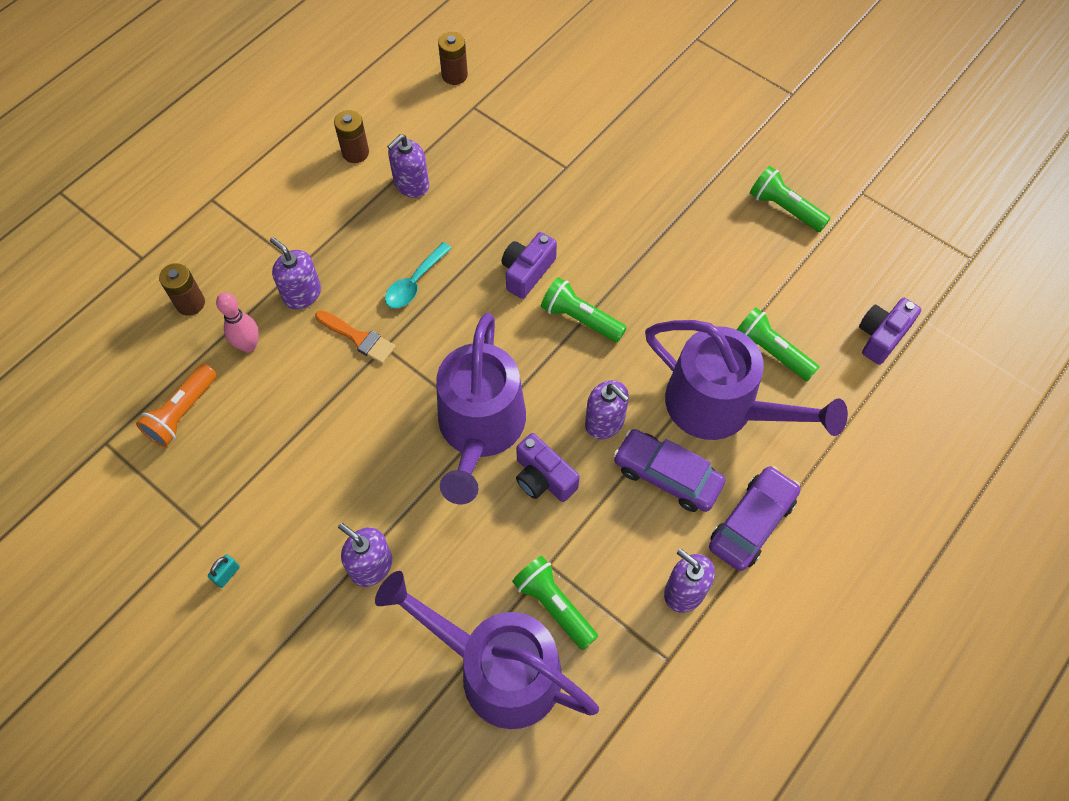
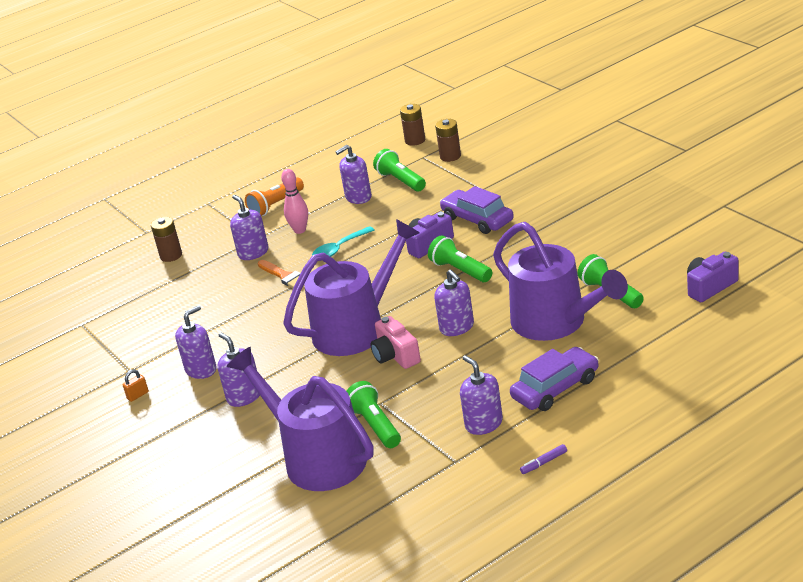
camera: 20 degrees right, 30 degrees down
orange flashlight [136,364,217,447] -> orange flashlight moved to [245,177,304,216]
turquoise padlock [208,554,240,588] -> orange padlock [123,369,149,402]
pink bowling pin [216,292,259,353] -> pink bowling pin moved to [281,169,308,234]
brown battery [334,110,369,163] -> brown battery moved to [435,119,461,162]
purple watering can [436,313,526,504] -> purple watering can turned 150 degrees counterclockwise [283,219,420,356]
purple camera [516,433,580,502] -> pink camera [370,316,421,369]
purple car [613,429,725,512] -> purple car moved to [440,186,514,234]
green flashlight [750,166,831,232] -> green flashlight moved to [373,149,426,192]
none -> purple soap dispenser [175,306,216,379]
none -> purple marker [520,444,567,474]

